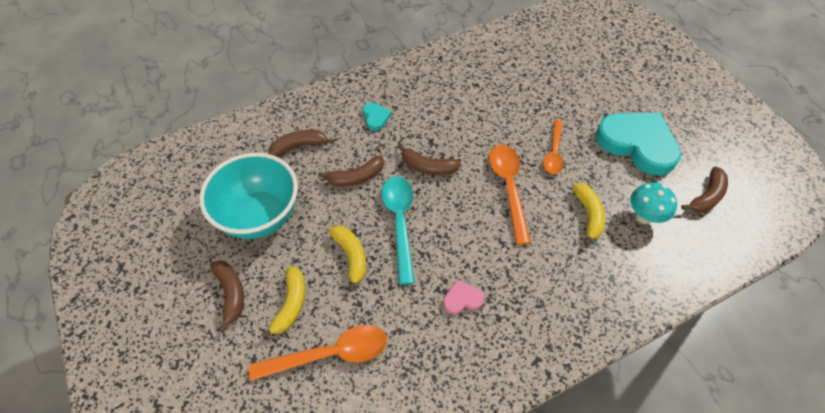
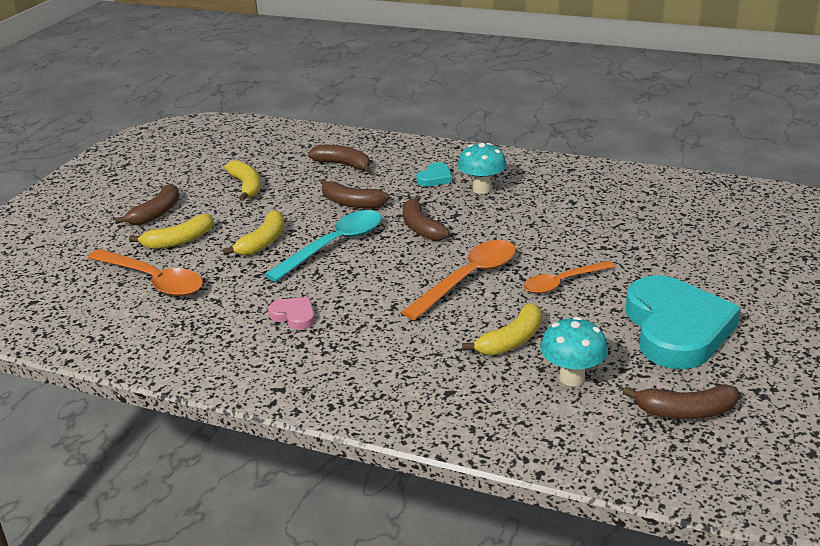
camera: 50 degrees right, 25 degrees down
turquoise bowl [199,153,298,239] -> yellow banana [225,160,261,201]
none -> turquoise mushroom [458,143,507,194]

